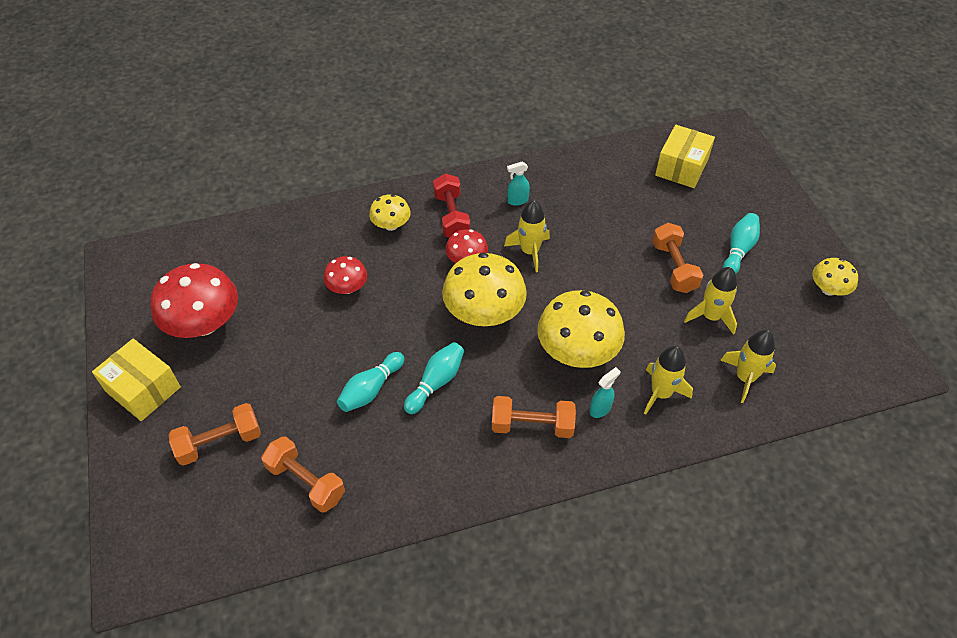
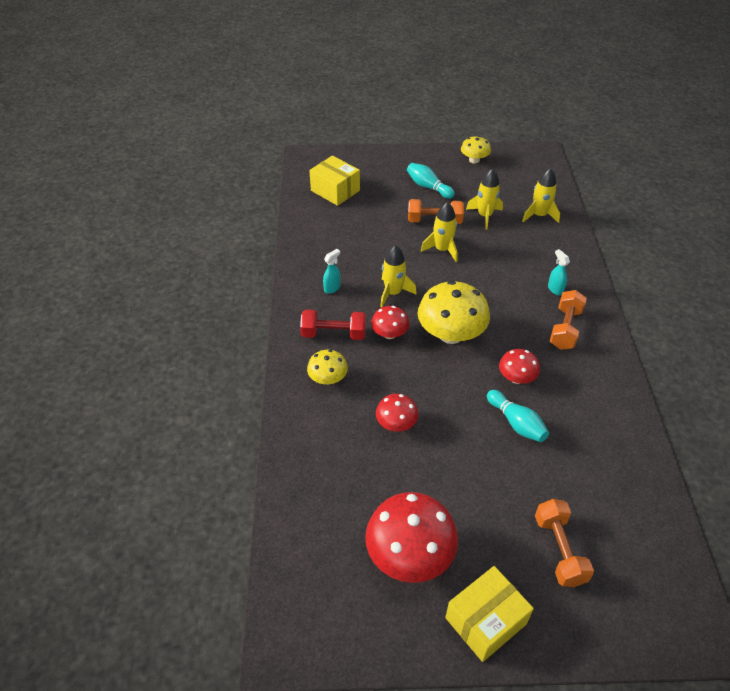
camera: 75 degrees left, 5 degrees down
orange dumbbell [261,436,345,513] -> none
turquoise bowling pin [404,342,464,414] -> red mushroom [499,349,540,384]
turquoise spray bottle [507,162,530,206] -> turquoise spray bottle turned 135 degrees counterclockwise [323,249,341,294]
yellow mushroom [537,290,625,368] -> none
yellow rocket [644,346,693,415] -> yellow rocket moved to [421,202,458,262]

